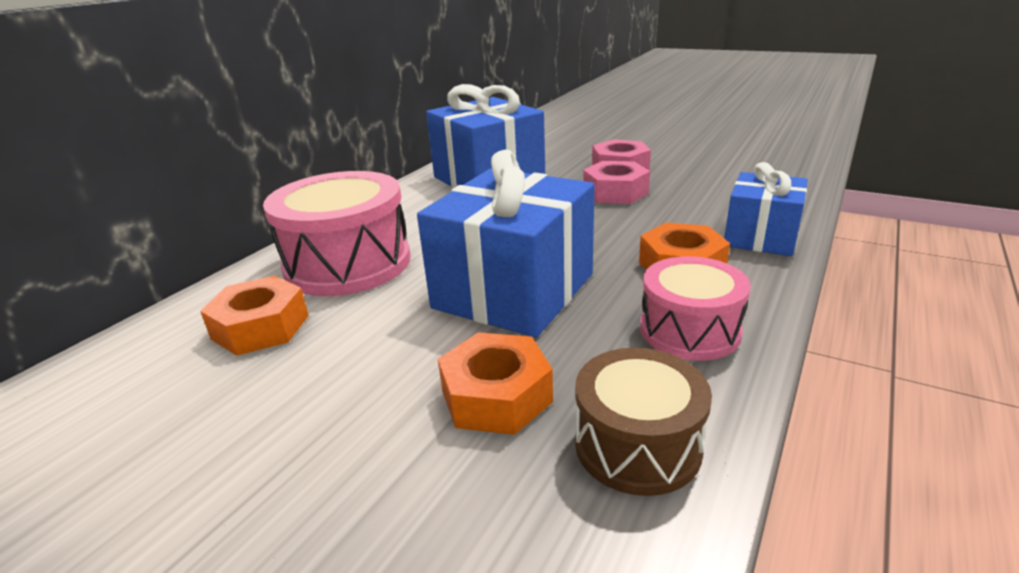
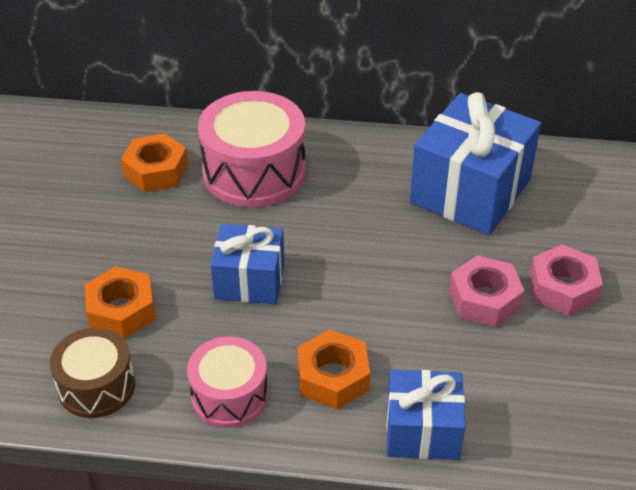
camera: 65 degrees right, 15 degrees up
blue gift [417,150,595,338] -> blue gift [211,224,284,304], size x0.60

